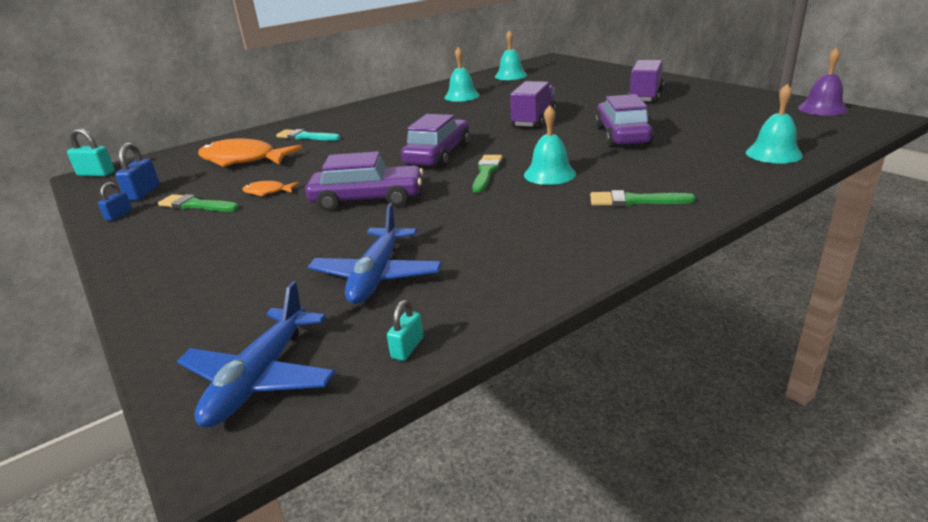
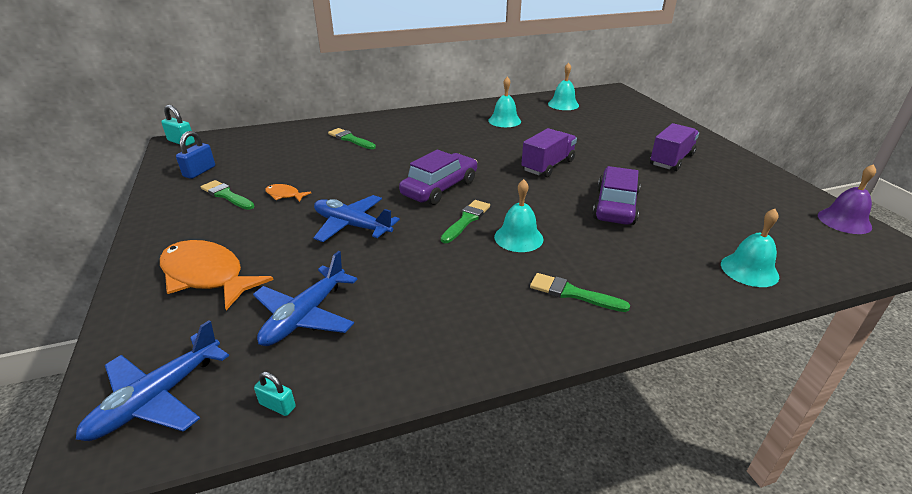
camera: 15 degrees right, 5 degrees up
blue padlock [98,182,132,221] -> none
orange fish [198,138,302,167] -> orange fish moved to [160,240,273,310]
turquoise brush [276,129,340,141] -> green brush [328,128,376,149]
purple car [305,151,423,211] -> blue plane [313,195,400,242]
turquoise padlock [387,300,423,361] -> turquoise padlock turned 75 degrees clockwise [254,371,296,416]

